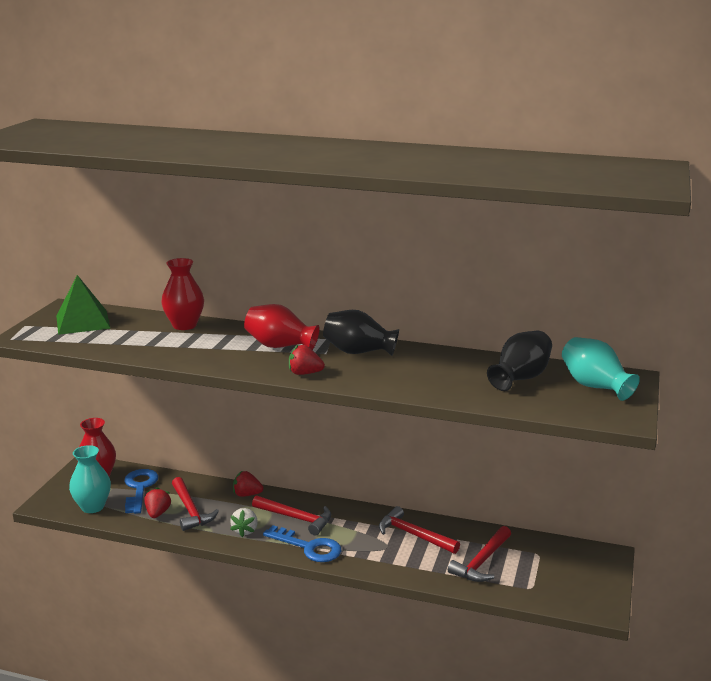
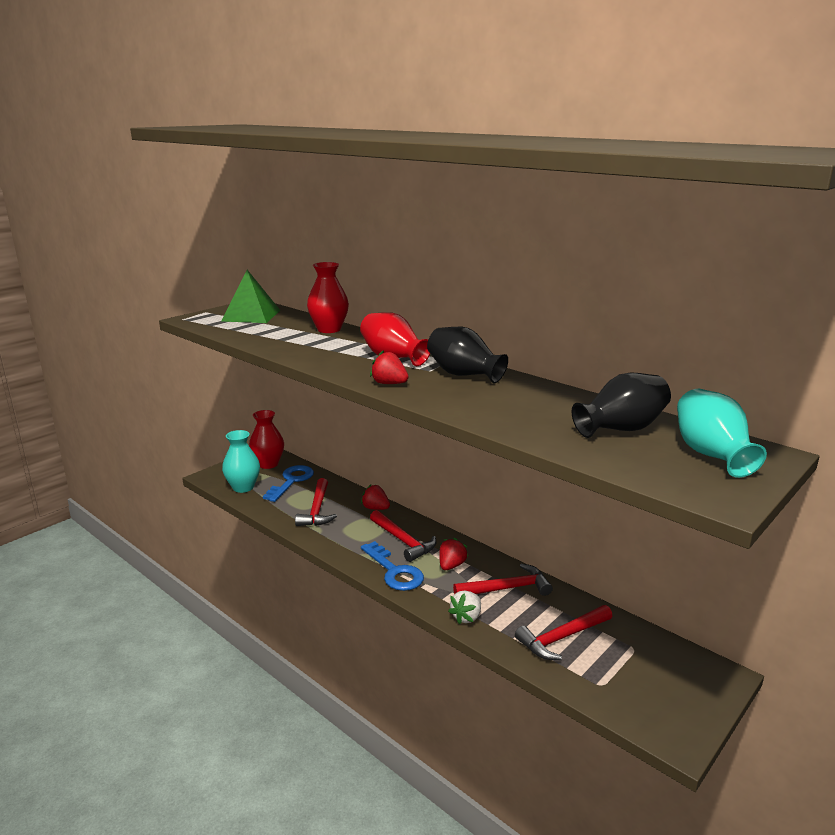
camera: 25 degrees right, 0 degrees up
red strawberry [144,487,172,518] -> red strawberry moved to [439,538,468,570]
white strawberry [230,508,258,537] -> white strawberry moved to [448,591,481,624]
red hammer [378,506,460,554] -> red hammer turned 105 degrees clockwise [453,564,553,596]

